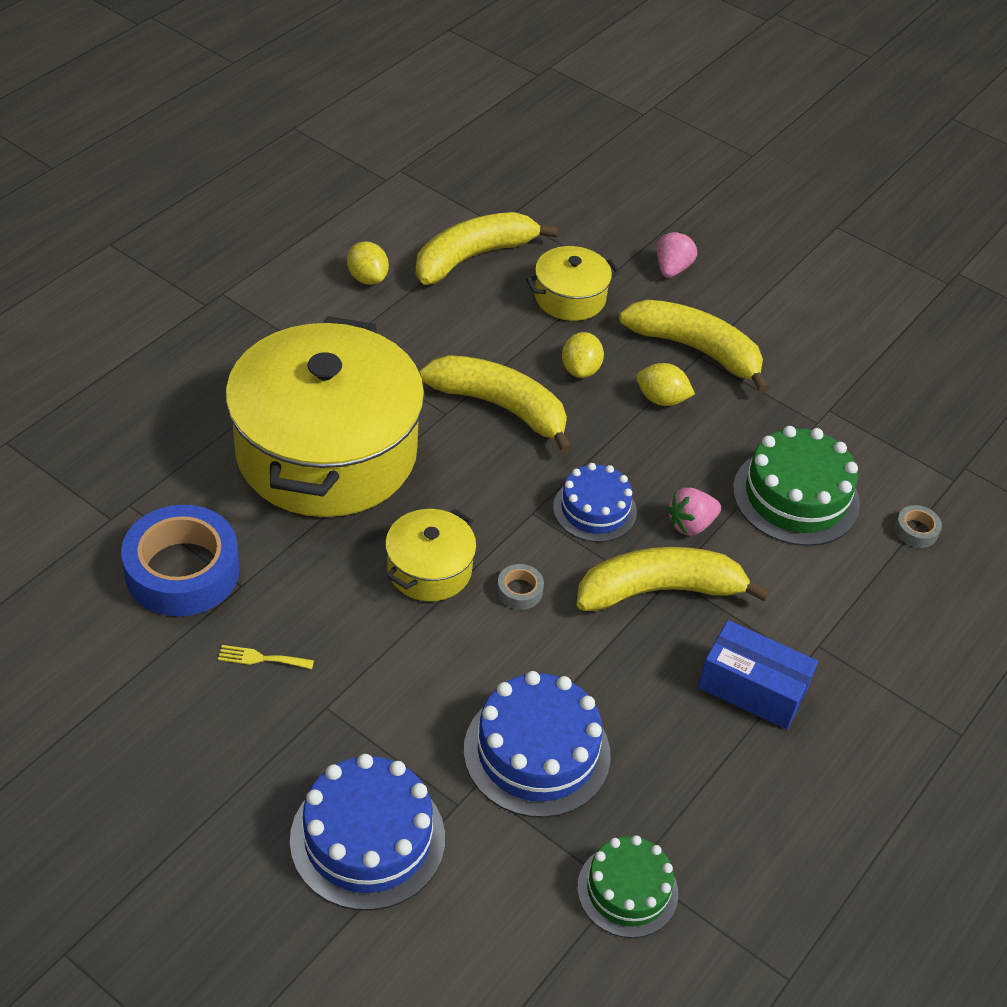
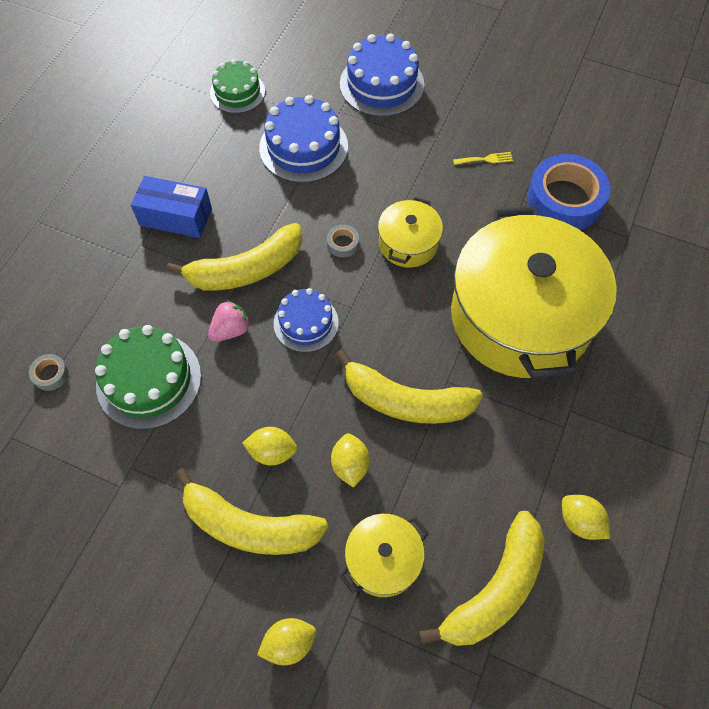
camera: 170 degrees right, 15 degrees up
pink strawberry [657,232,697,278] -> yellow lemon [257,618,316,665]

